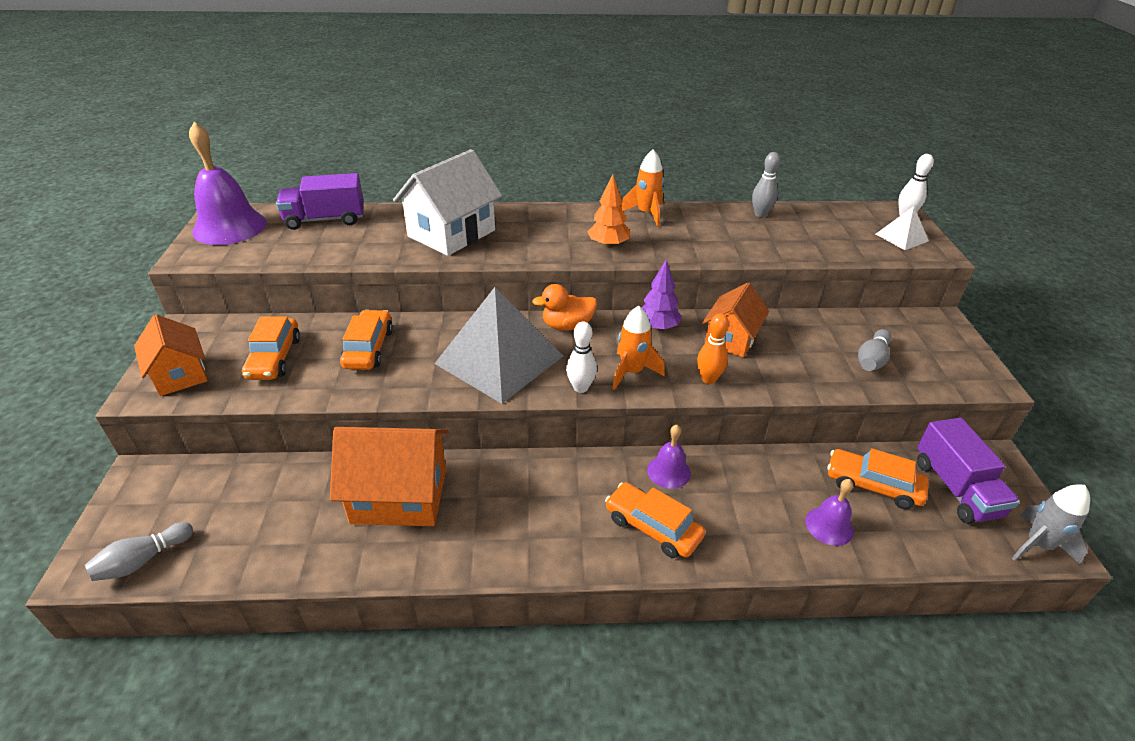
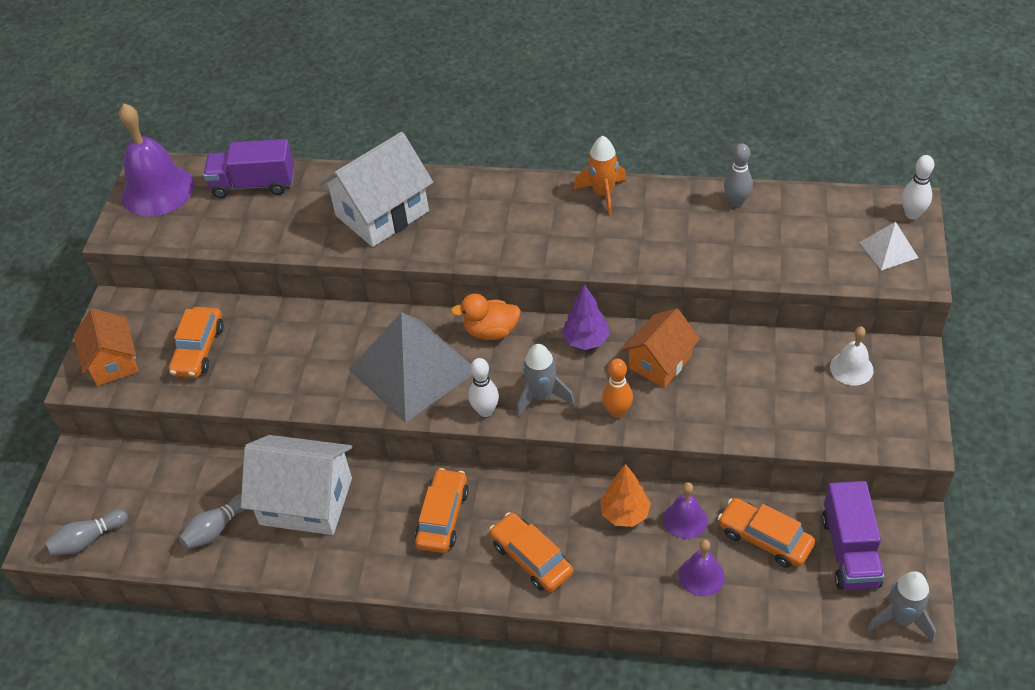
camera: 15 degrees right, 10 degrees up
orange house [330,427,449,526] -> white house [241,435,352,535]
orange car [340,310,393,370] -> orange car moved to [415,468,469,553]
orange tree [588,174,630,248] -> orange tree moved to [600,464,651,527]
orange rocket [612,306,665,390] -> grey rocket [517,344,574,416]
purple bell [647,425,691,489] -> purple bell moved to [663,482,707,539]
grey bowling pin [858,329,892,371] -> grey bowling pin moved to [179,494,246,549]
none -> white bell [830,327,874,386]

